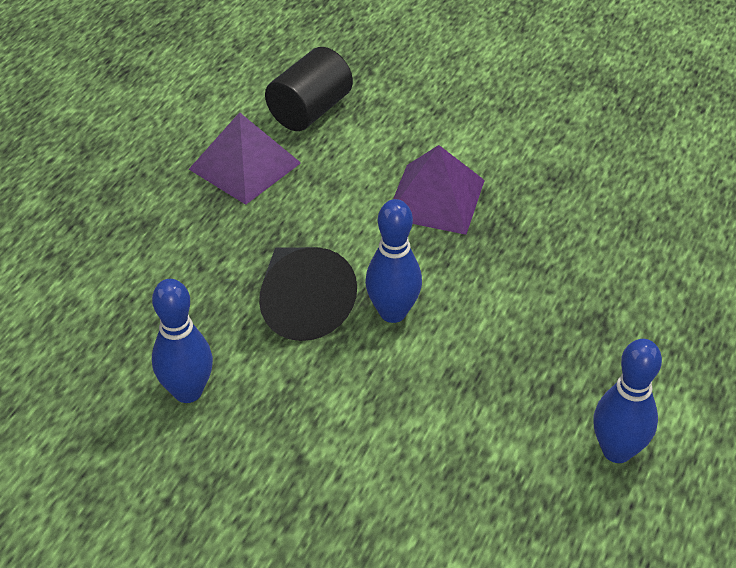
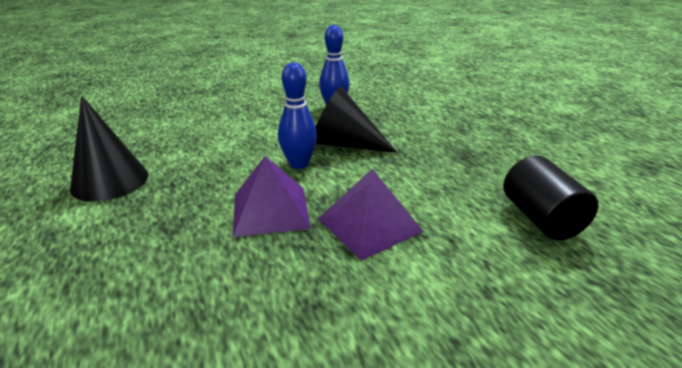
camera: 130 degrees right, 15 degrees down
purple pyramid [189,112,301,205] -> purple pyramid moved to [233,156,311,237]
blue bowling pin [593,339,662,463] -> black cone [70,96,148,202]

